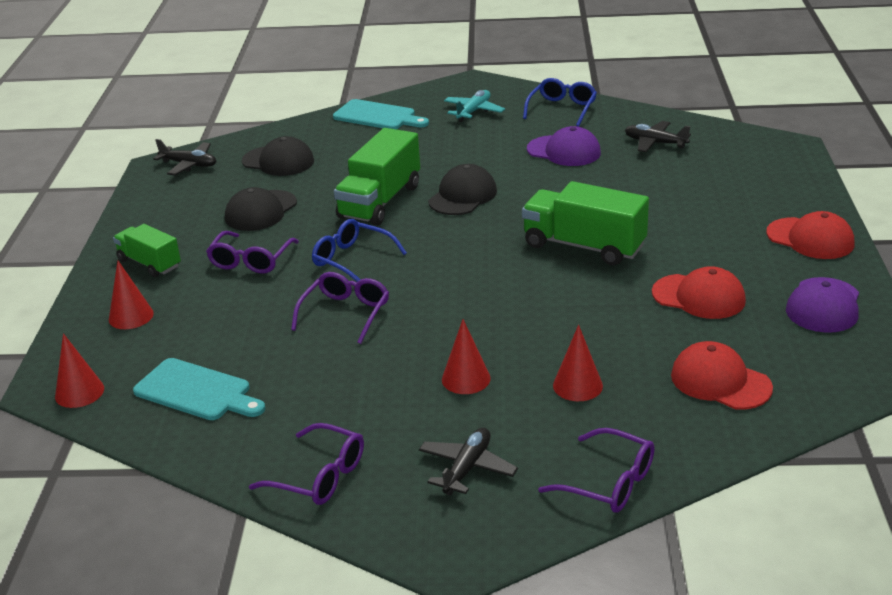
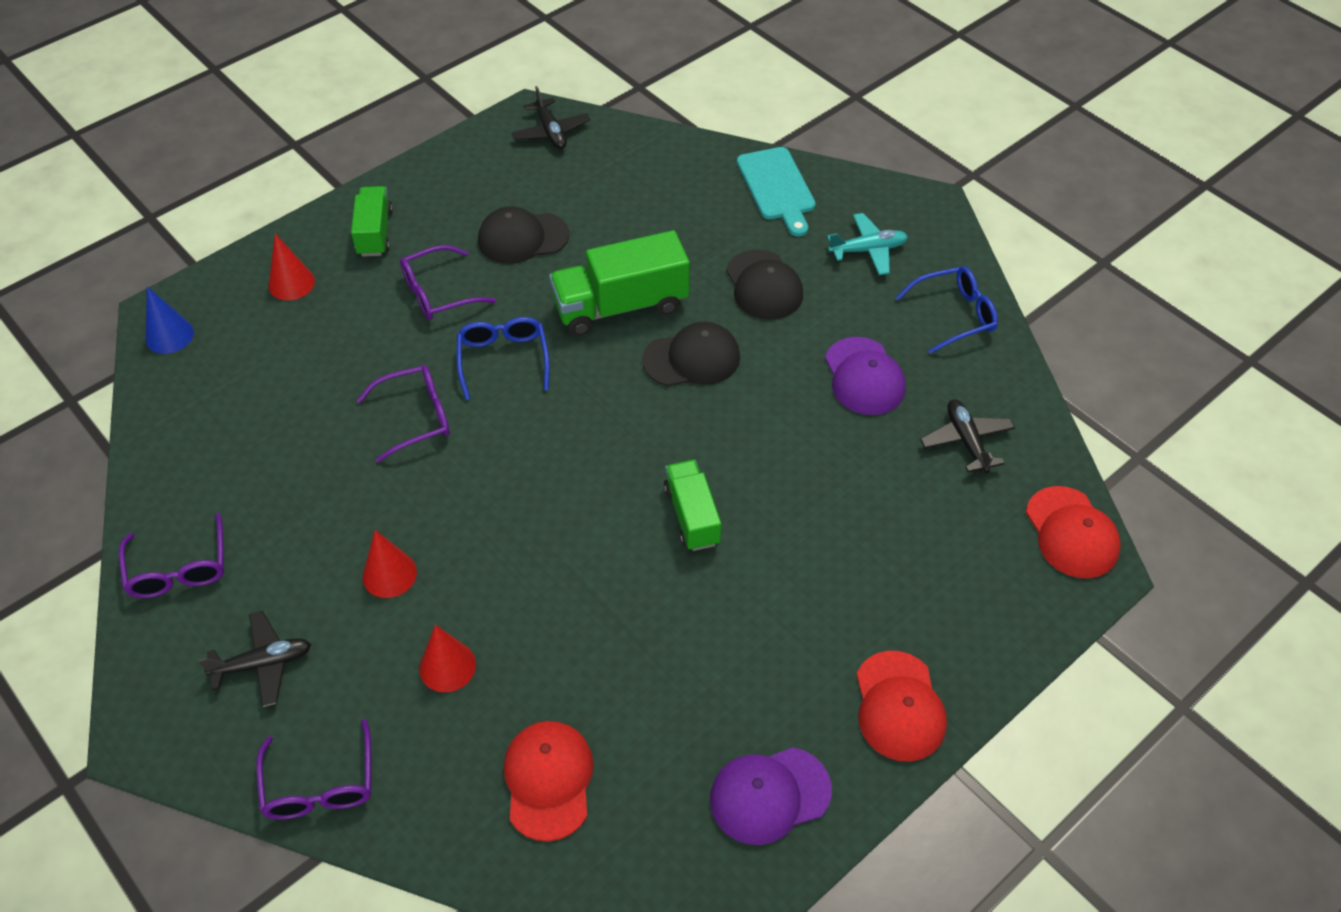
camera: 45 degrees right, 20 degrees up
red cone [55,333,104,408] -> blue cone [145,287,194,354]
turquoise cutting board [133,358,265,420] -> none
black cap [242,136,314,176] -> black cap moved to [726,250,803,320]
green truck [522,181,649,265] -> green truck [664,460,721,551], size x0.62
red cap [652,266,746,319] -> red cap moved to [1026,486,1121,578]

